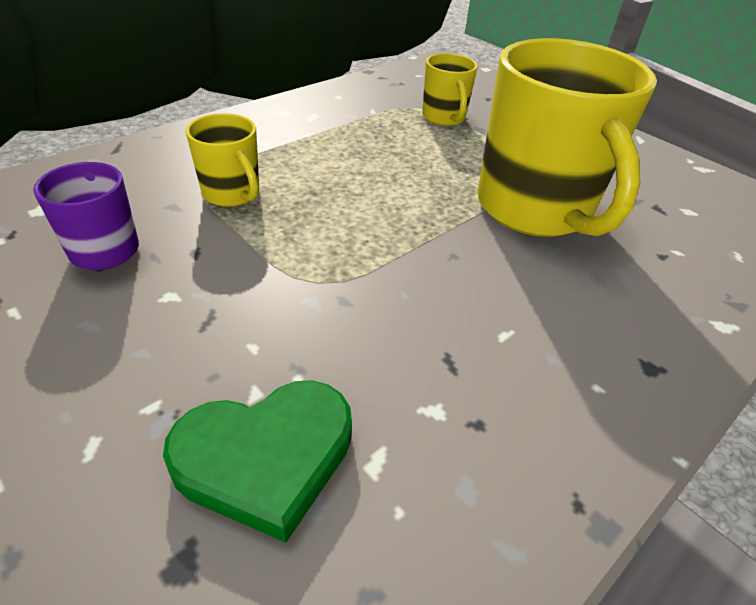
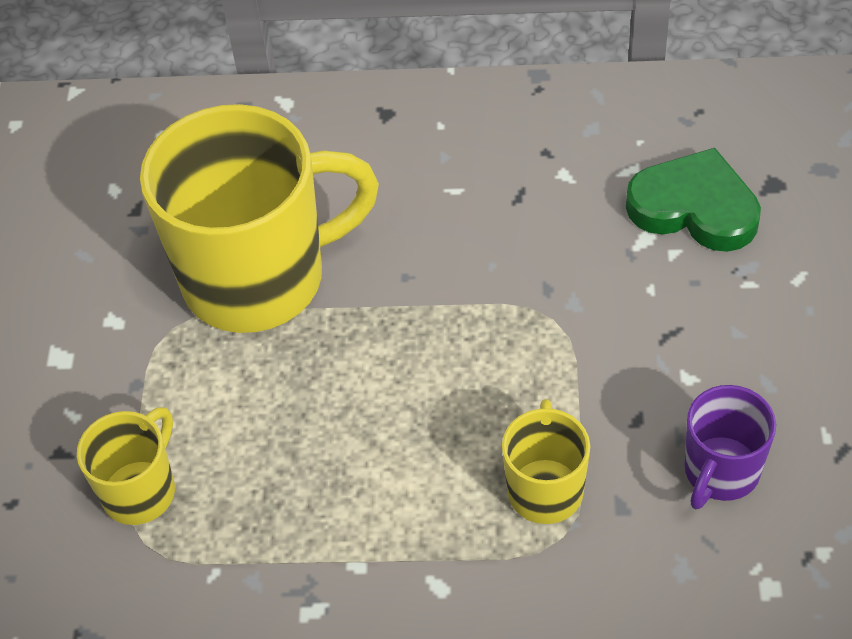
camera: 130 degrees left, 10 degrees up
yellow mug [477,38,657,237] -> yellow mug turned 45 degrees clockwise [140,104,379,333]

